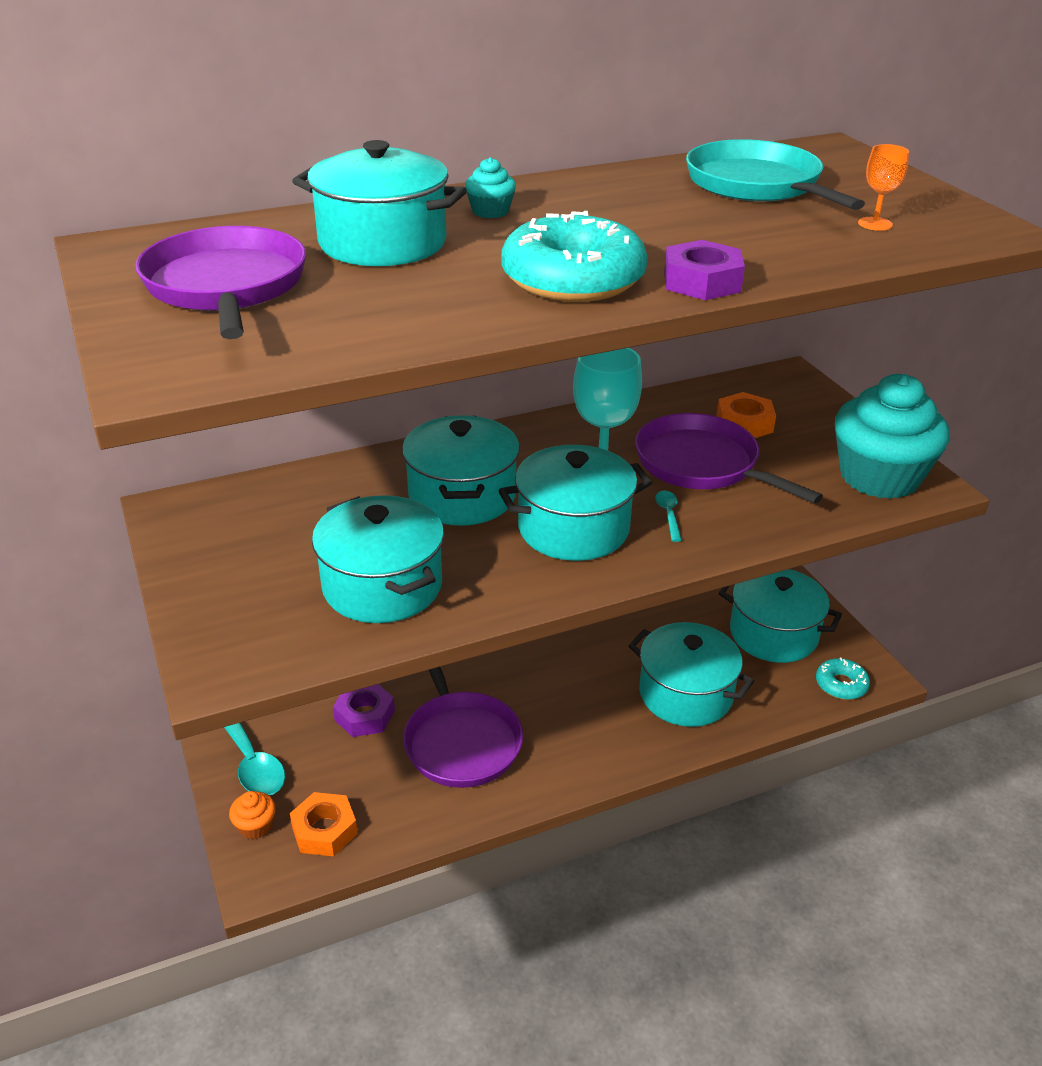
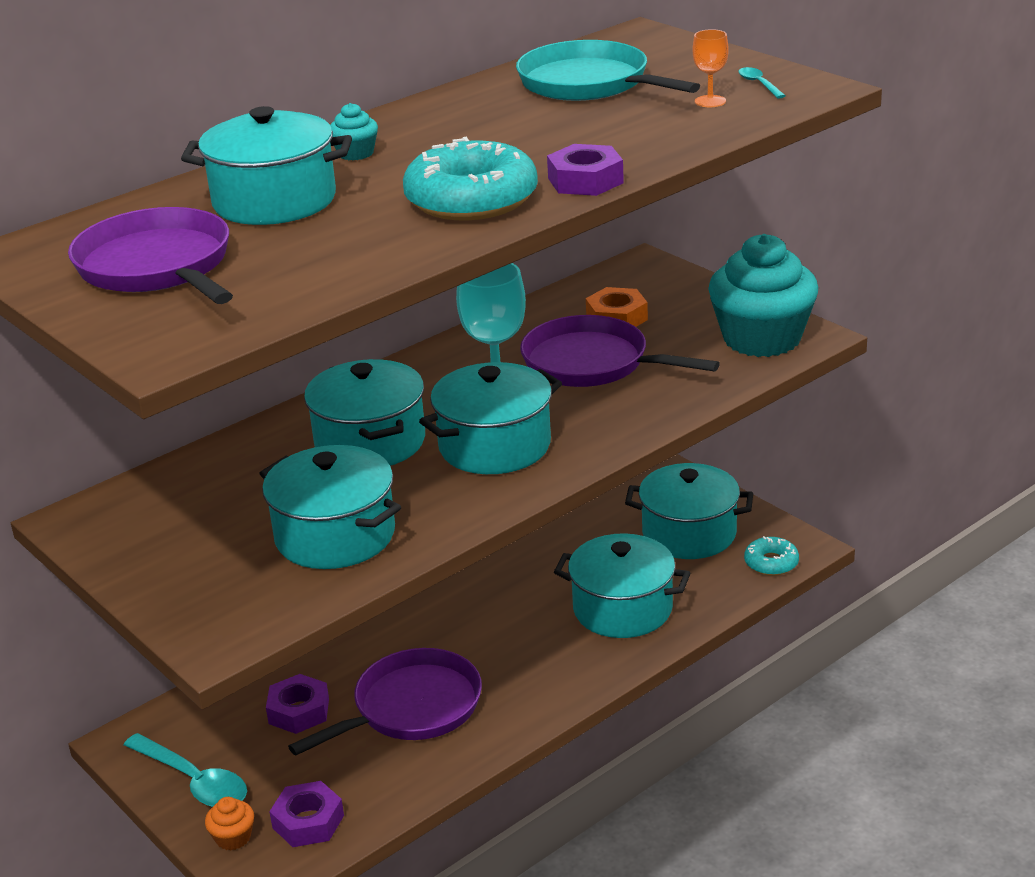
camera: 15 degrees left, 5 degrees down
orange nut [290,792,358,856] -> purple nut [269,781,344,847]
purple pan [403,667,523,788] -> purple pan turned 90 degrees counterclockwise [288,648,482,756]
turquoise spoon [655,491,682,542] -> turquoise spoon moved to [738,67,785,99]

